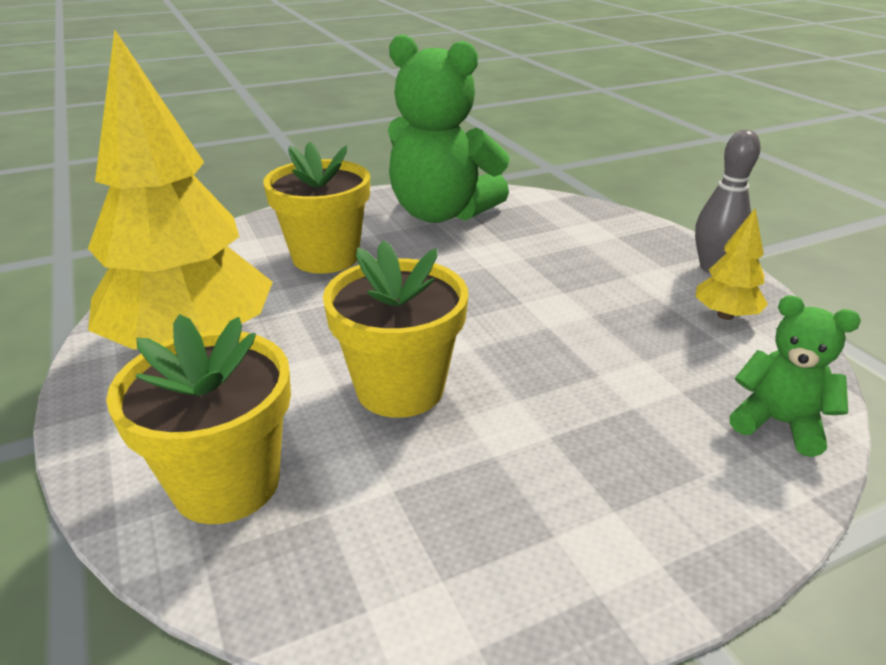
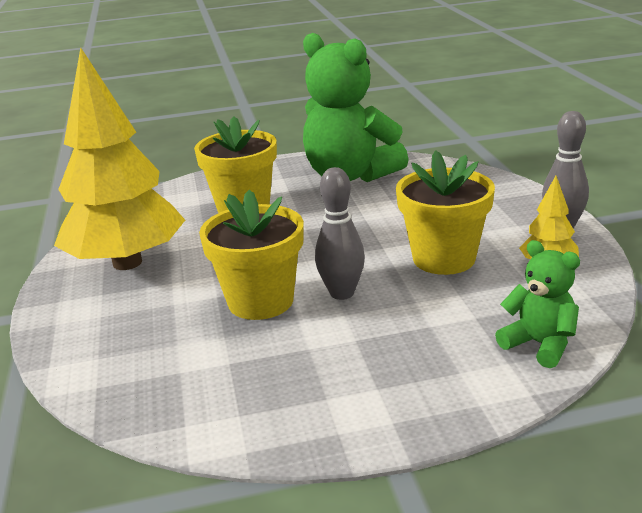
camera: 15 degrees right, 5 degrees down
yellow flower pot [106,314,291,524] -> yellow flower pot moved to [396,150,495,275]
none -> grey bowling pin [315,167,365,300]

